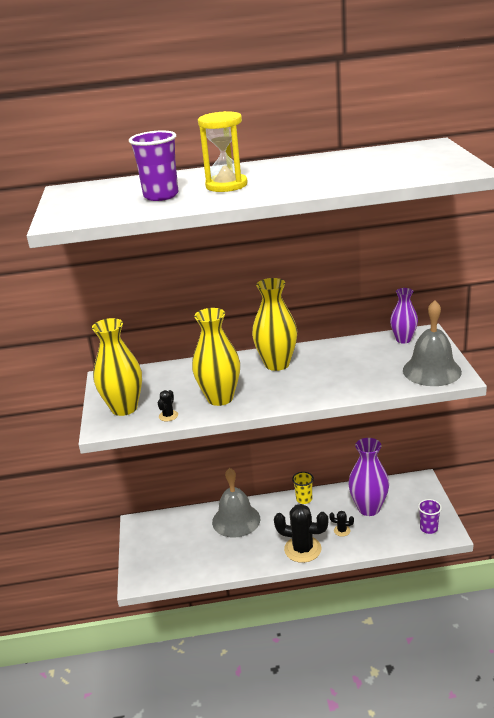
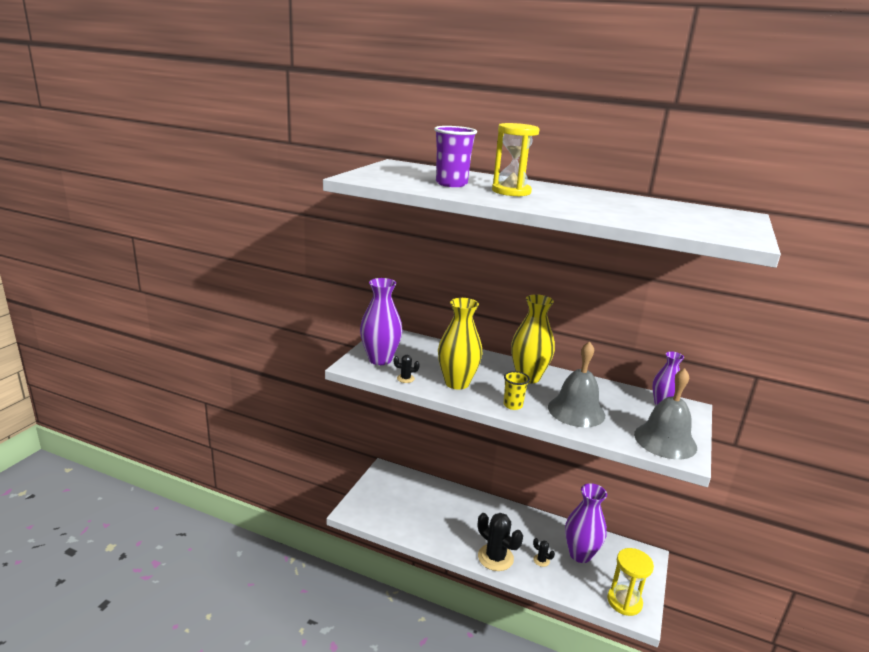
camera: 25 degrees right, 5 degrees down
yellow vase [92,318,142,416] -> purple vase [360,278,402,365]
black cactus [158,390,178,421] -> black cactus turned 45 degrees clockwise [394,355,420,383]
grey bell [212,468,260,538] -> grey bell moved to [548,341,605,427]
yellow cup [292,472,314,504] -> yellow cup moved to [504,371,530,410]
purple cup [418,499,442,534] -> yellow hourglass [607,548,654,616]

